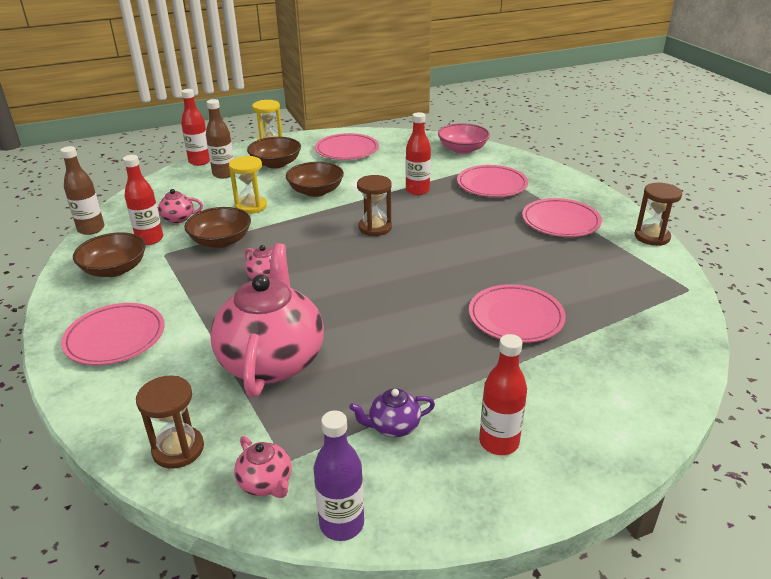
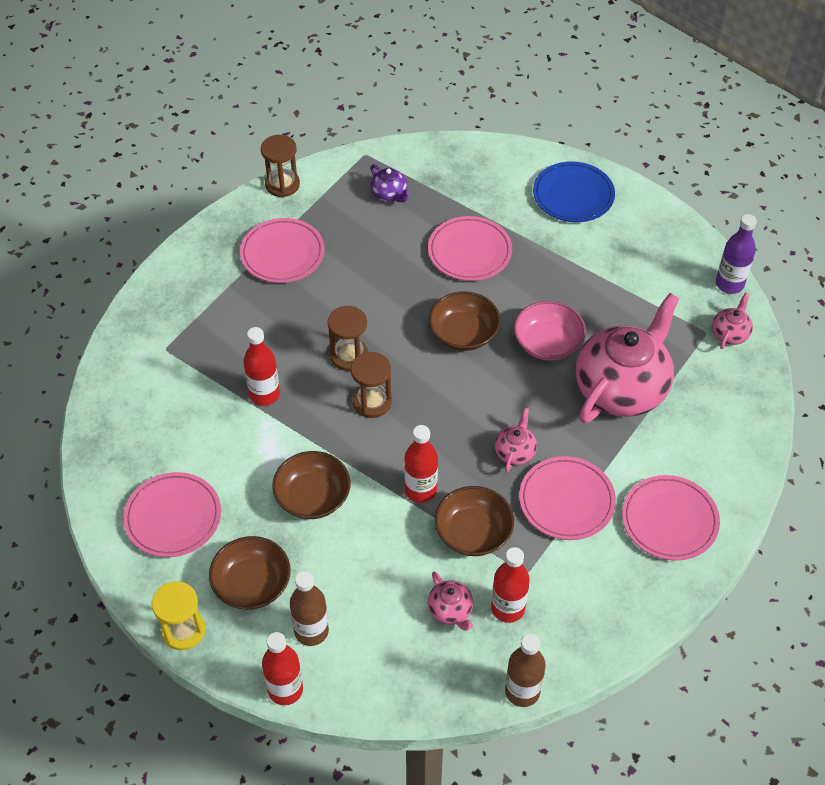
camera: 115 degrees left, 20 degrees up
brown bowl [73,232,146,277] -> brown bowl moved to [429,292,501,351]
brown hourglass [136,376,204,469] -> brown hourglass moved to [328,306,368,371]
pink teapot [210,243,324,397] -> pink teapot turned 150 degrees clockwise [576,293,679,423]
yellow hourglass [229,156,267,214] -> none
purple teapot [349,388,435,437] -> purple teapot moved to [370,164,410,202]
pink bowl [438,123,490,154] -> pink bowl moved to [514,301,586,361]
pink plate [457,165,528,197] -> pink plate moved to [519,456,616,540]
red bottle [479,334,527,455] -> red bottle moved to [404,425,438,503]
none -> blue plate [533,161,615,222]

